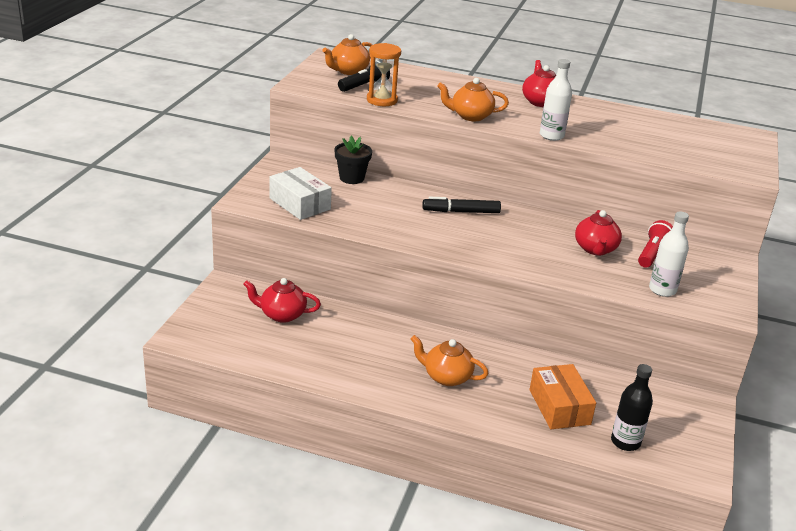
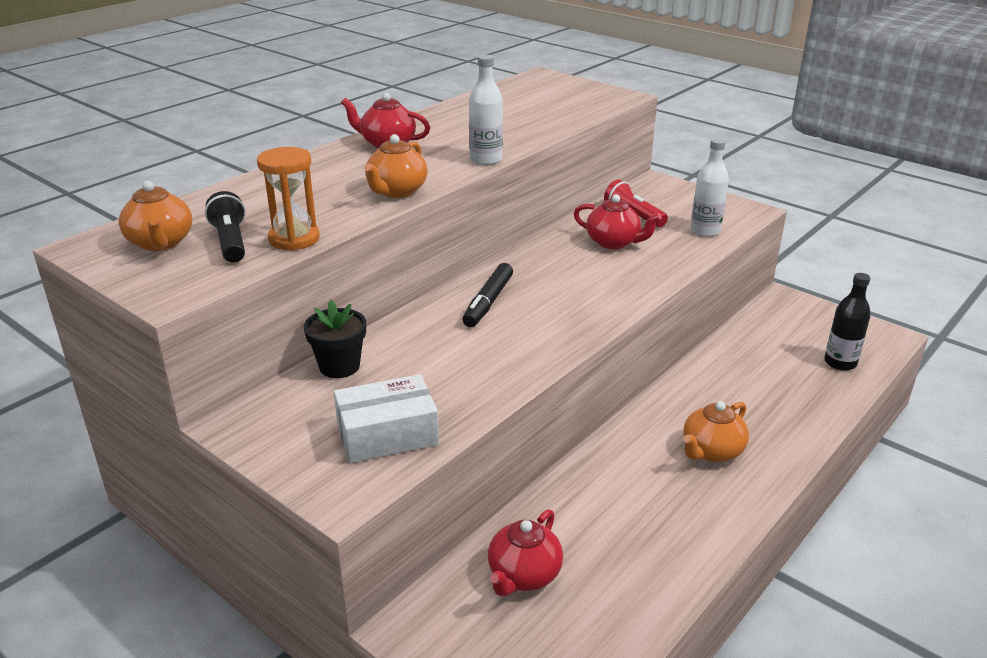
camera: 65 degrees left, 0 degrees up
orange box [530,364,596,429] -> none

